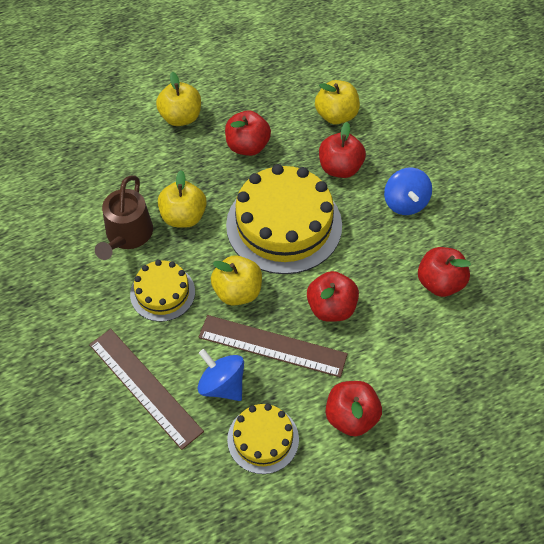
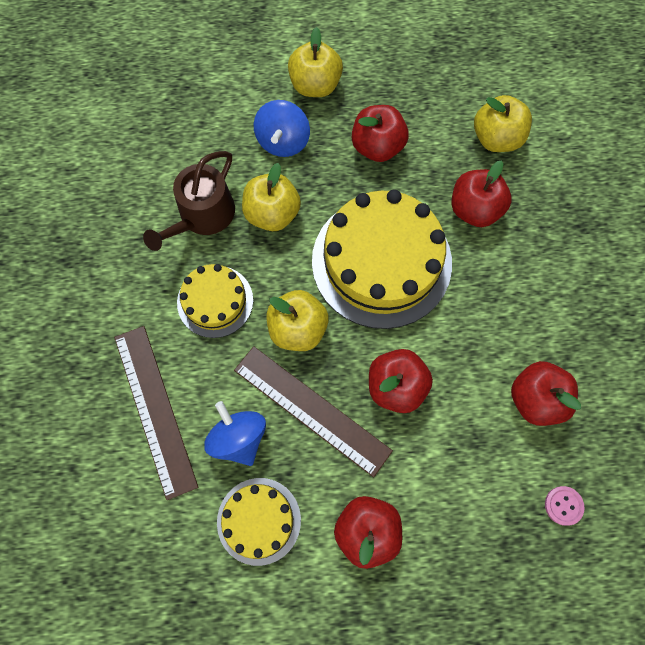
camera: 20 degrees right, 15 degrees up
blue spinning top [384,168,432,215] -> blue spinning top moved to [254,100,310,157]
none -> pink button [545,486,585,526]

